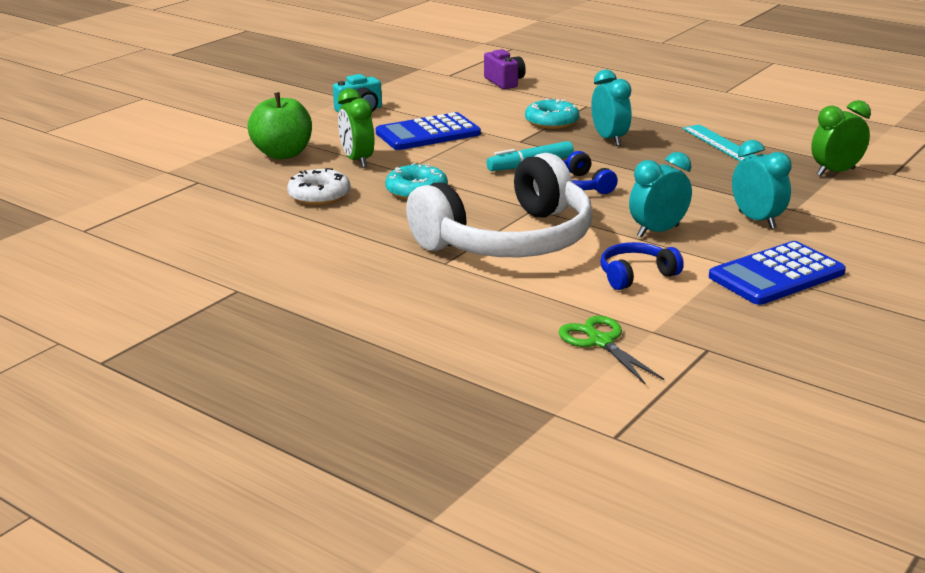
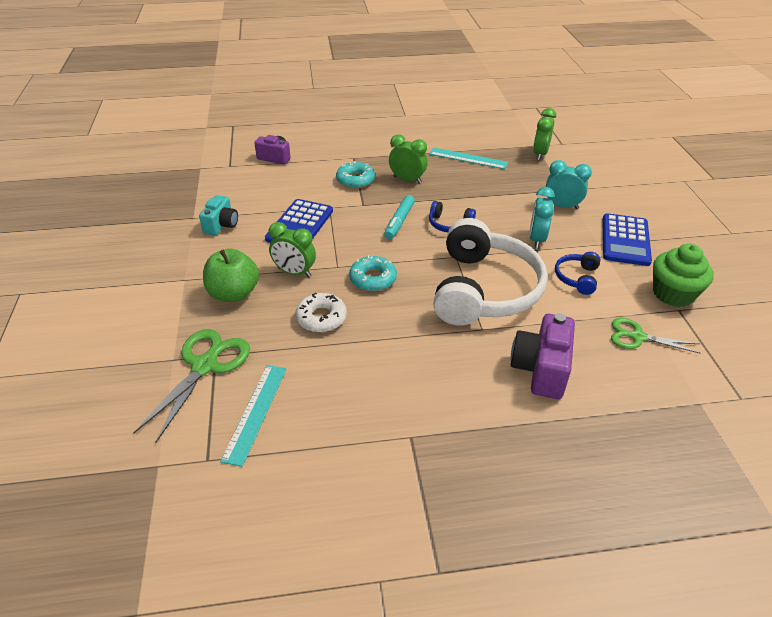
camera: 45 degrees left, 15 degrees up
turquoise clock [591,69,631,146] -> green clock [389,134,427,184]
none -> green scissors [133,329,250,443]
none -> turquoise ruler [220,365,287,467]
none -> purple camera [511,313,575,399]
none -> green cupcake [653,243,714,307]

